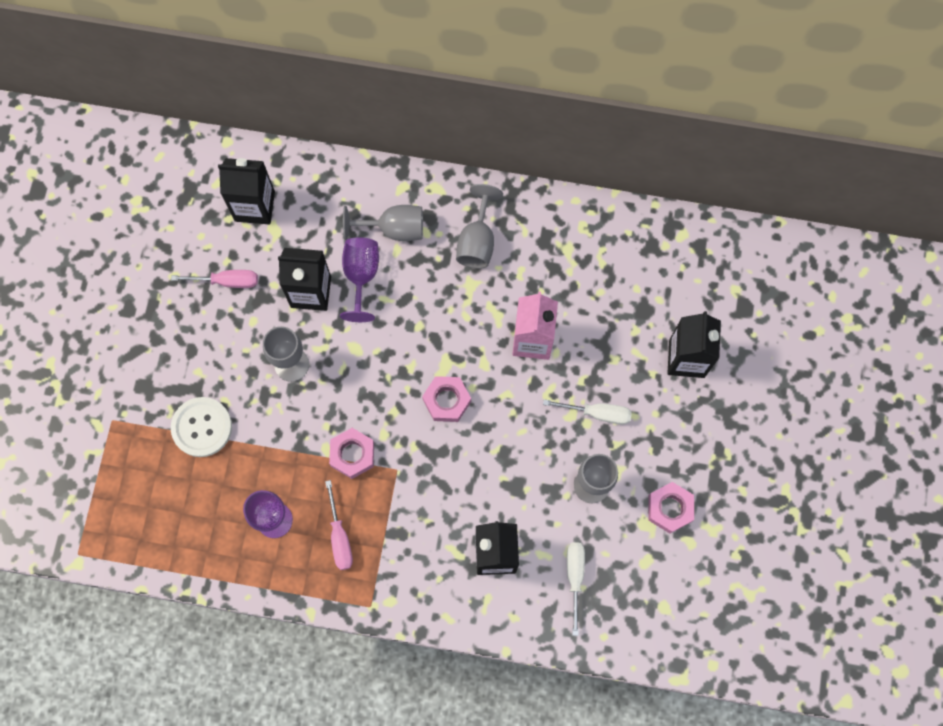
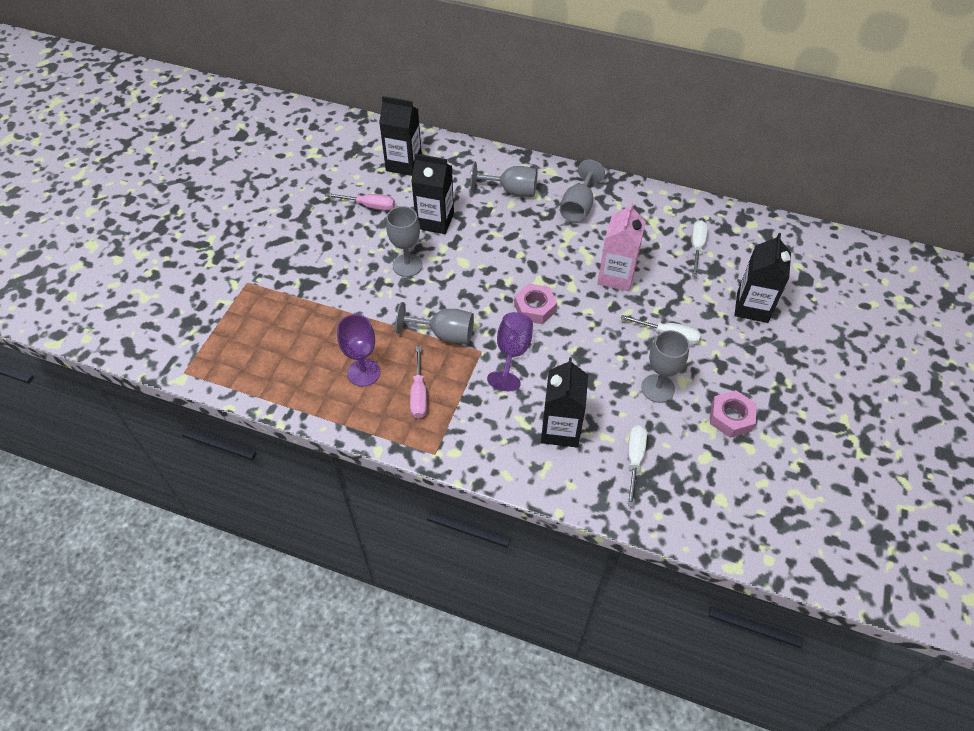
camera: 10 degrees right, 20 degrees down
white button [171,397,232,457] -> none
pink nut [329,428,374,479] -> grey goblet [395,302,474,344]
purple goblet [340,237,379,322] -> purple goblet moved to [487,312,533,391]
none -> white screwdriver [692,220,708,277]

